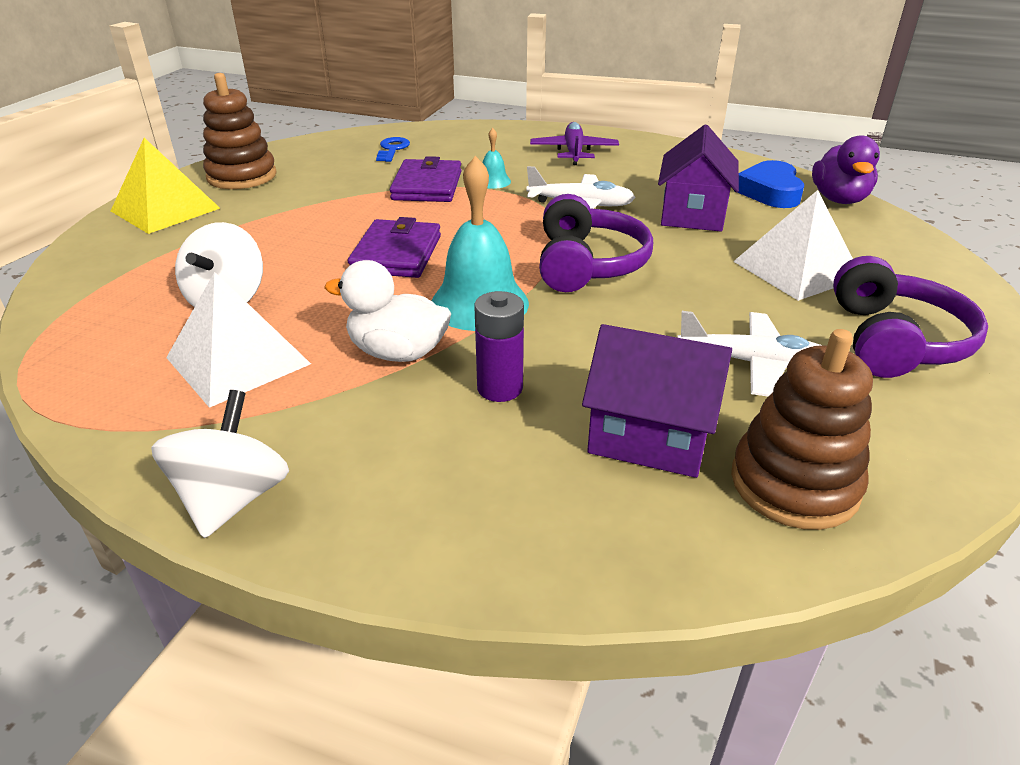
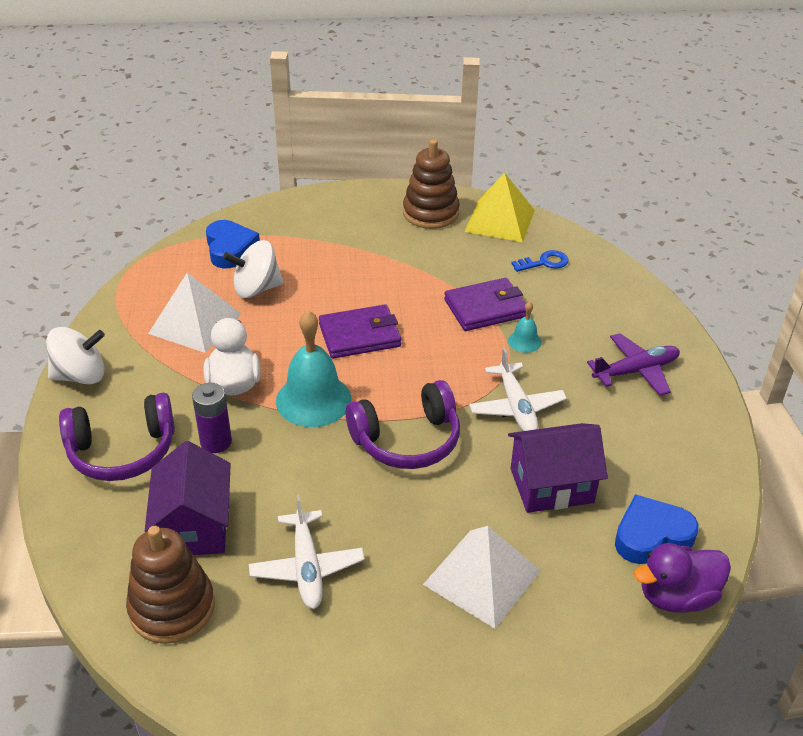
camera: 65 degrees right, 5 degrees up
yellow pyramid [111,138,220,234] -> yellow pyramid moved to [464,172,535,242]
purple headphones [833,256,988,378] -> purple headphones moved to [59,393,175,481]
none -> blue heart [206,220,260,268]

